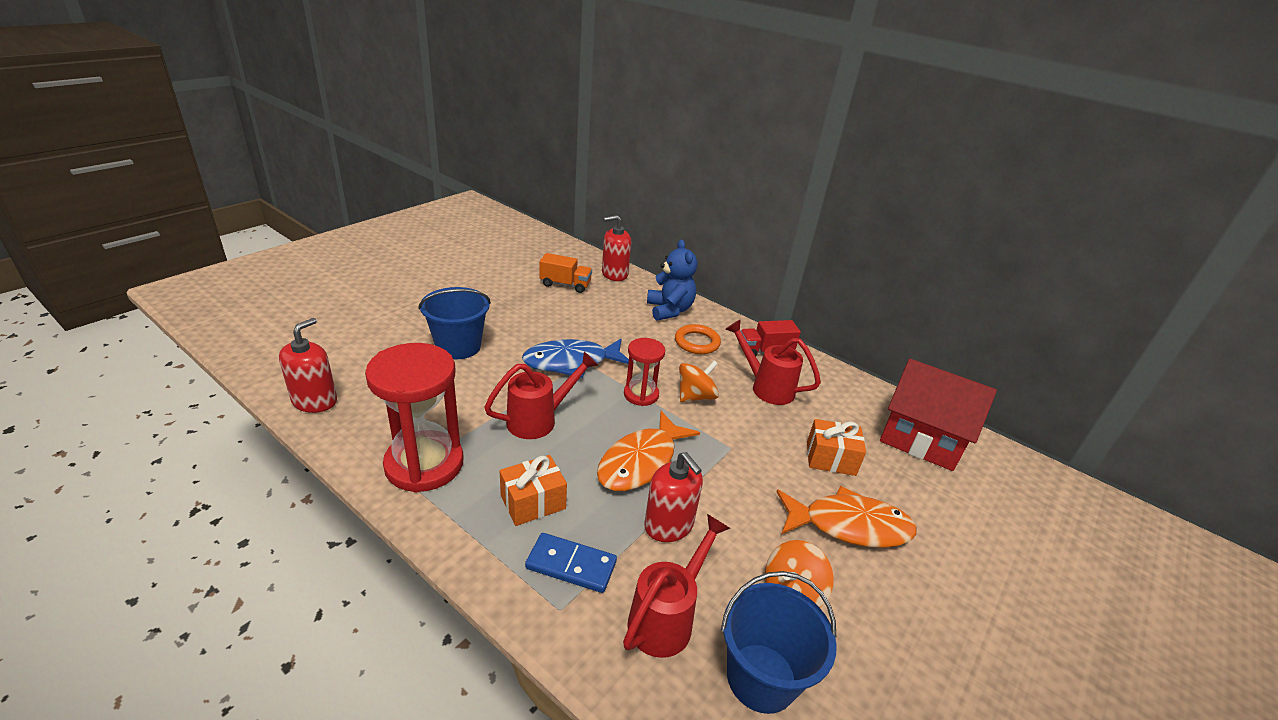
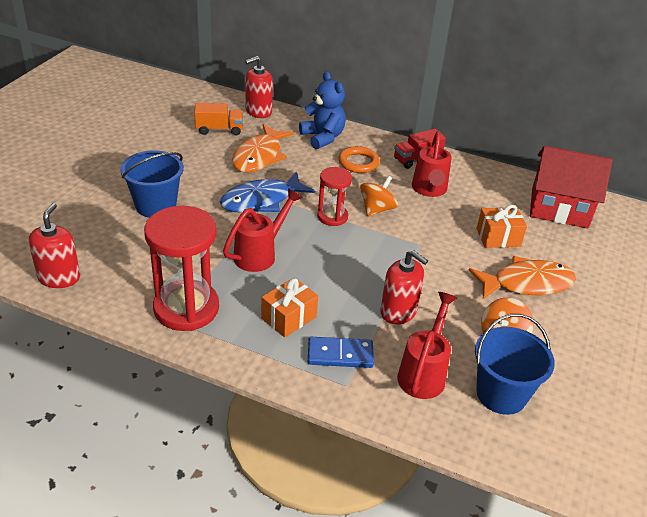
camera: 15 degrees left, 5 degrees up
orange fish [597,411,700,491] -> orange fish moved to [232,124,294,173]
red watering can [726,319,821,405] -> red watering can turned 105 degrees counterclockwise [412,131,452,197]

